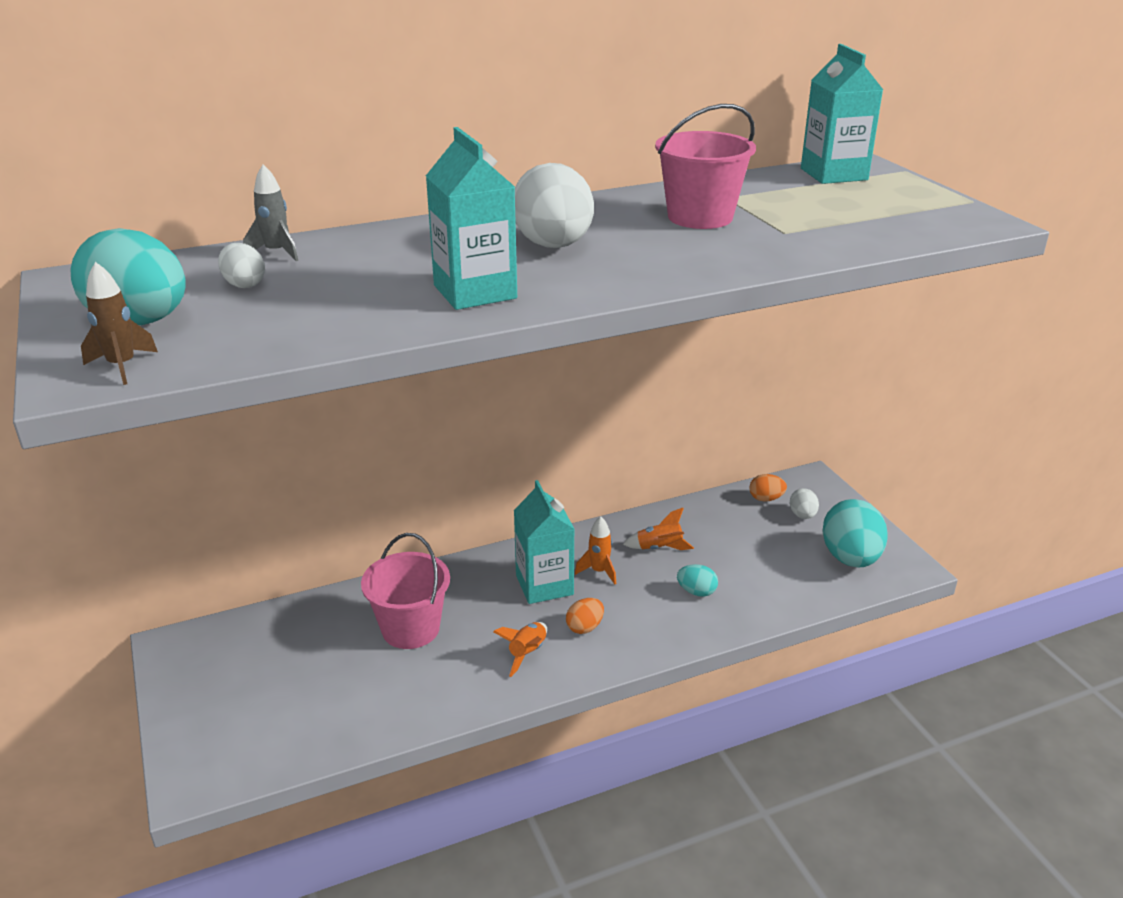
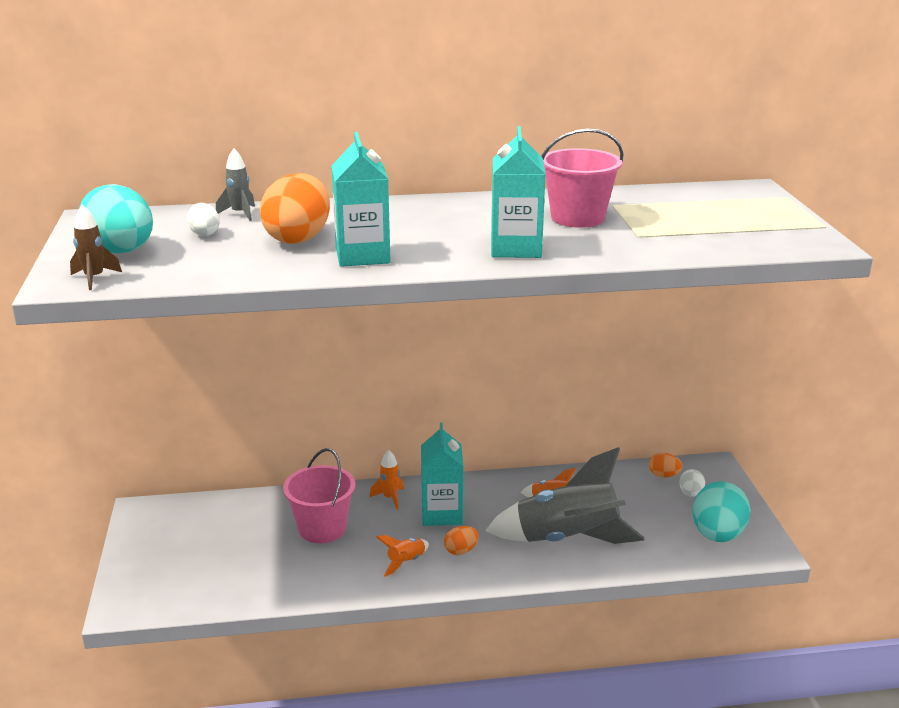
camera: 15 degrees right, 5 degrees down
white egg [515,163,594,248] -> none
orange rocket [575,516,616,584] -> orange rocket moved to [370,450,404,510]
turquoise egg [677,564,718,597] -> grey rocket [485,447,644,544]
turquoise carton [801,44,883,184] -> turquoise carton moved to [491,126,546,258]
none -> orange egg [260,173,330,244]

